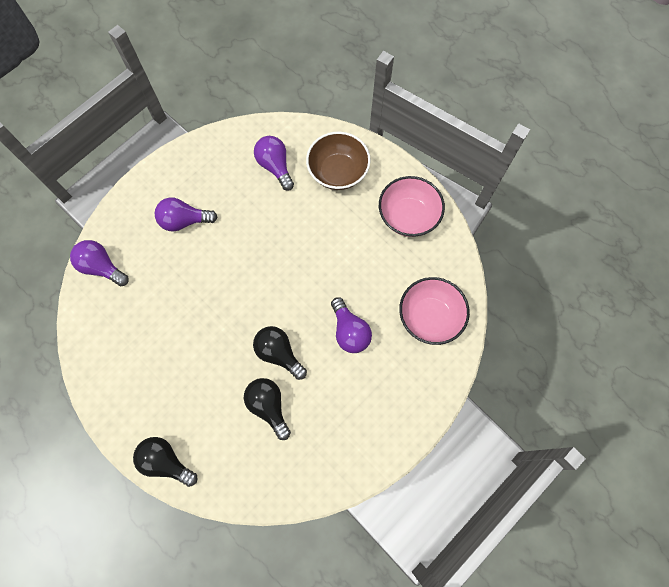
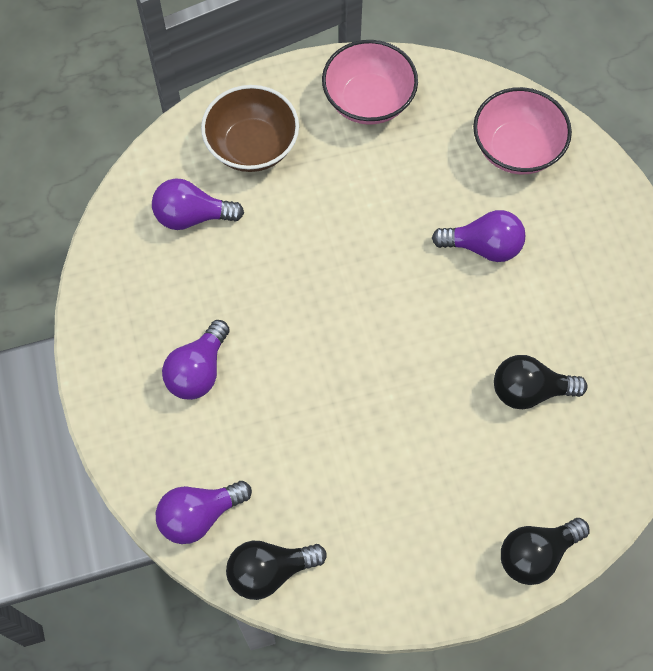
camera: 60 degrees left, 5 degrees down
black light bulb [253,326,307,380] -> black light bulb moved to [226,541,327,600]

